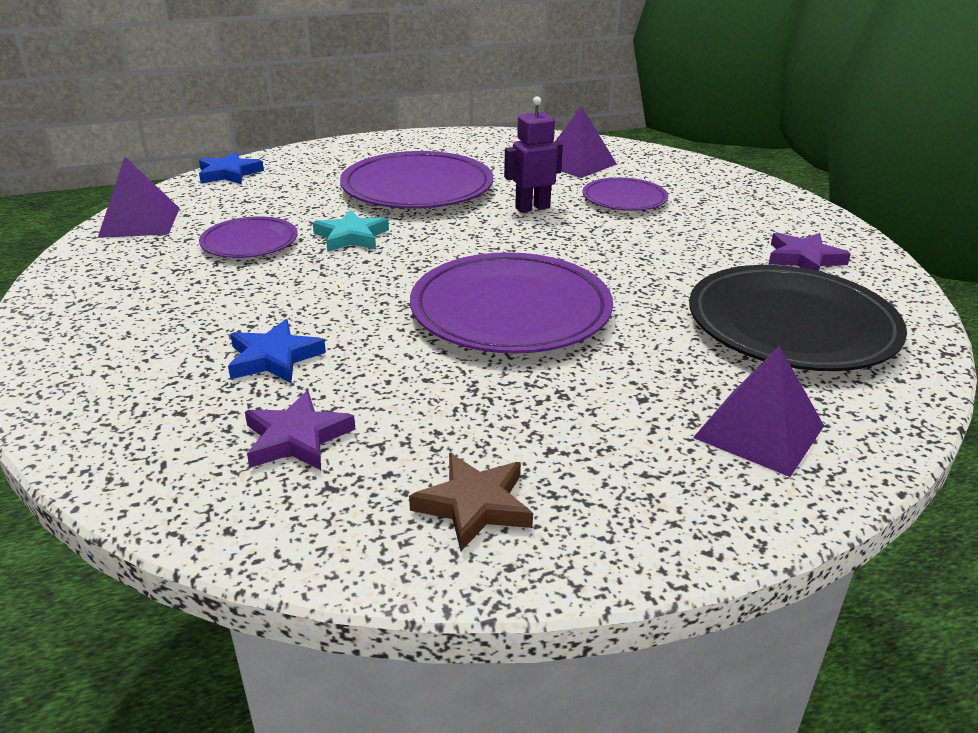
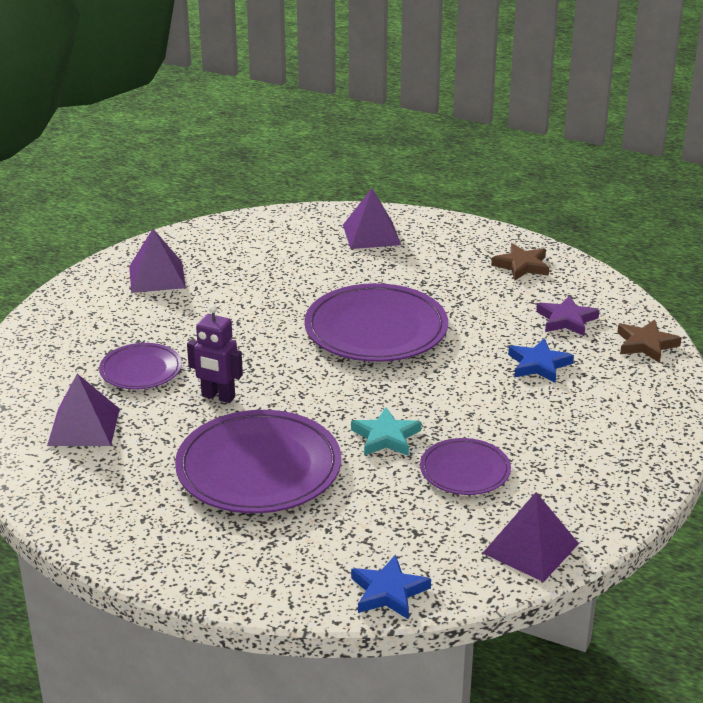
camera: 135 degrees left, 0 degrees up
black plate [689,265,907,371] -> none
purple star [769,232,851,271] -> purple pyramid [129,229,186,293]
none -> brown star [617,319,682,363]

